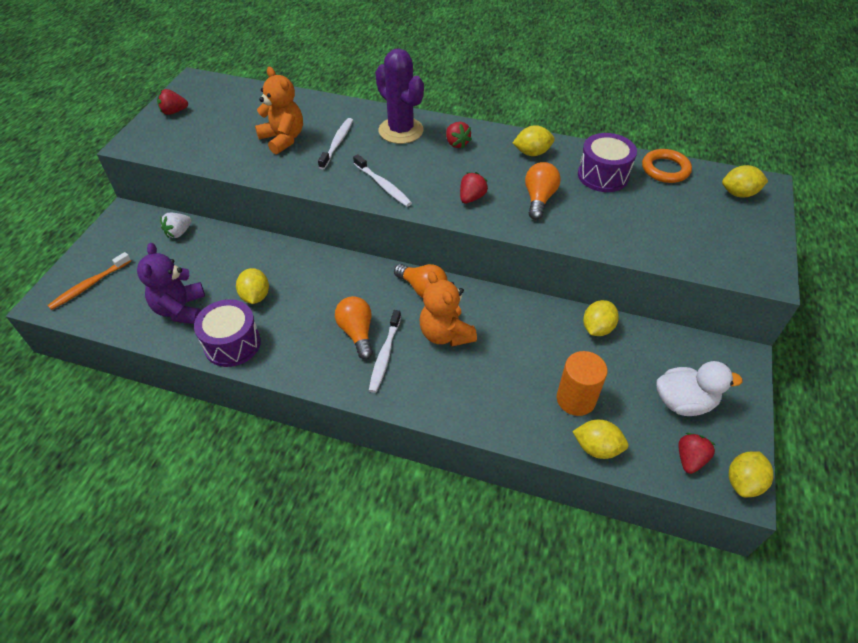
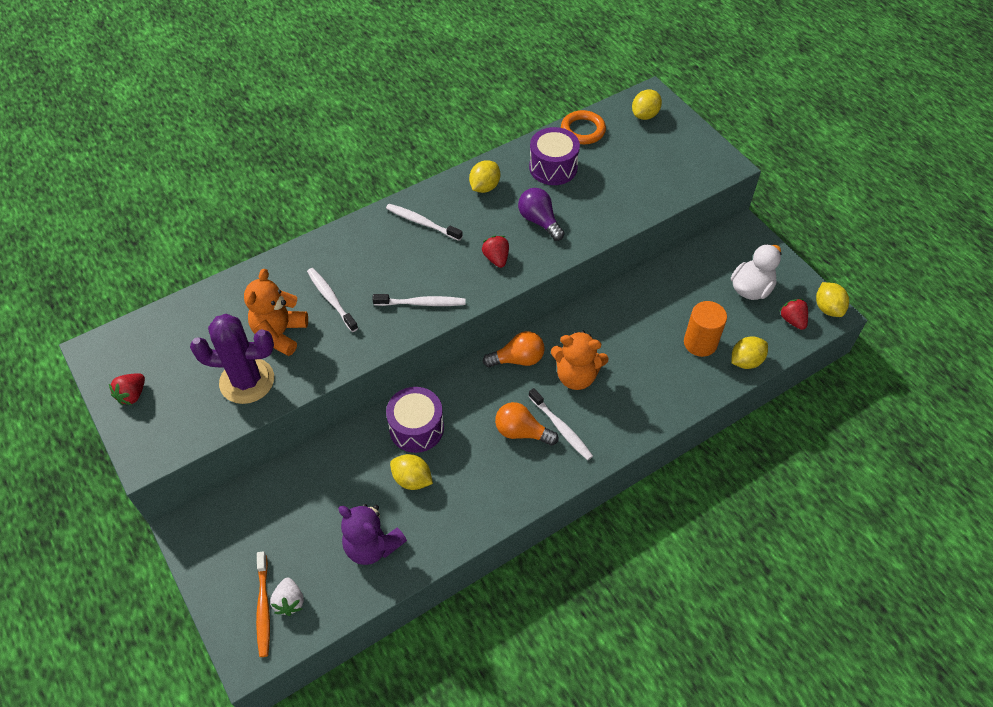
camera: 50 degrees left, 5 degrees up
white strawberry [160,213,192,238] -> white strawberry moved to [270,577,304,616]
purple drum [194,299,261,367] -> purple drum moved to [386,387,444,453]
orange teddy bear [255,67,303,154] -> orange teddy bear turned 75 degrees counterclockwise [244,269,308,356]
purple cactus [375,48,424,144] -> purple cactus moved to [190,314,274,404]
red strawberry [446,122,472,149] -> white toothbrush [386,204,463,241]
orange light bulb [525,162,561,220] -> purple light bulb [518,188,564,241]
yellow lemon [583,300,619,336] -> none

